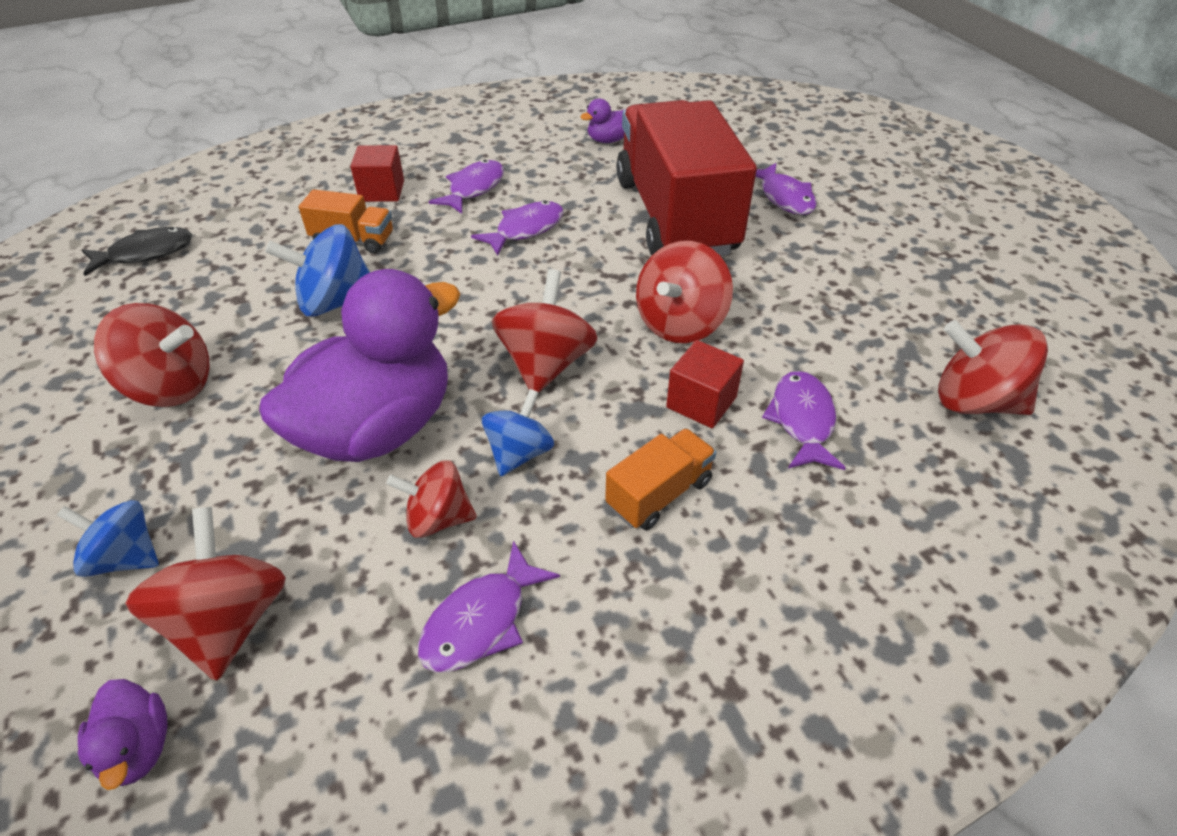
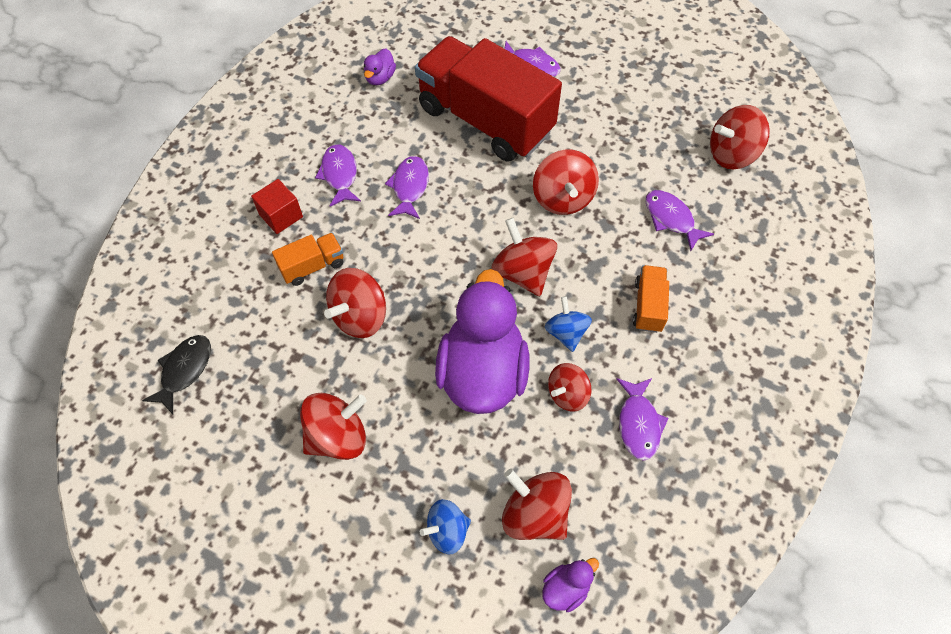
camera: 40 degrees left, 15 degrees up
purple duck [78,679,168,790] -> purple duck turned 60 degrees counterclockwise [542,558,599,612]
blue spinning top [265,224,370,316] -> red spinning top [324,268,386,338]
red cube [666,340,744,428] -> none

